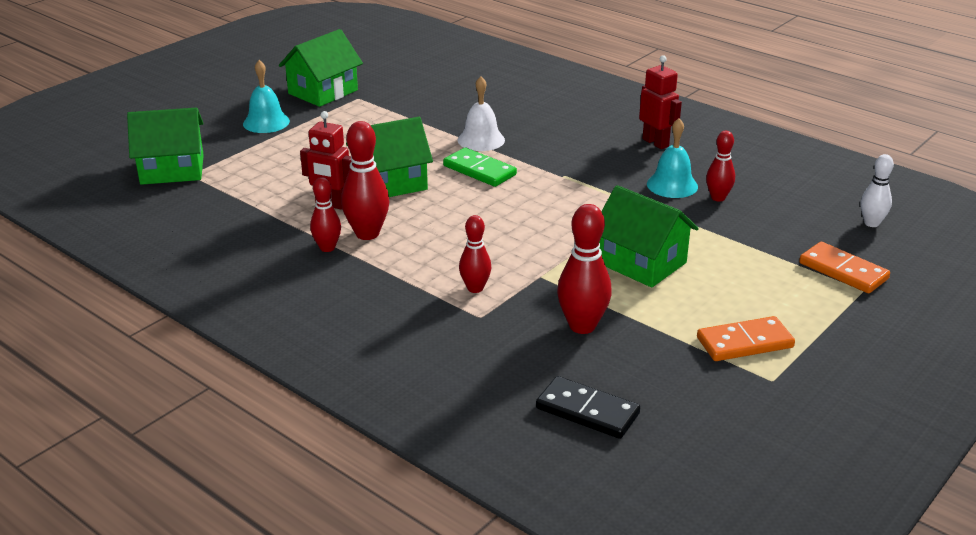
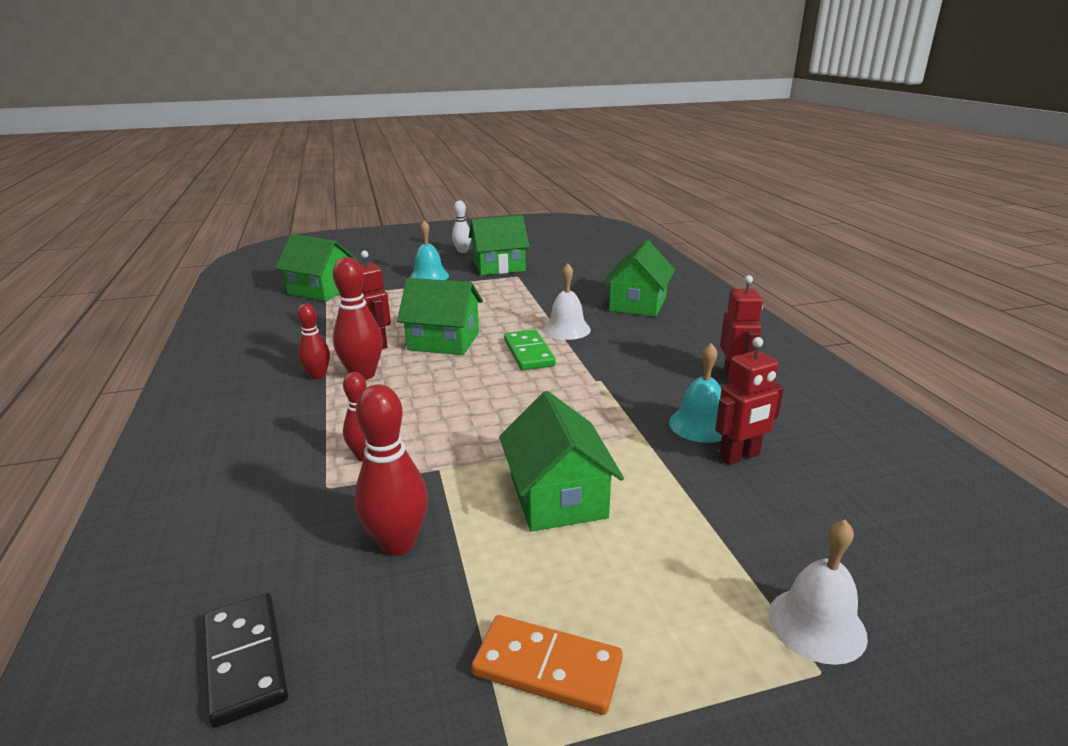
camera: 35 degrees right, 5 degrees down
red bowling pin [706,131,735,202] -> red robot [715,337,784,465]
orange domino [799,242,890,293] -> white bell [768,520,868,665]
white bowling pin [861,154,894,227] -> white bowling pin moved to [452,201,471,253]
none -> green house [603,240,675,317]

